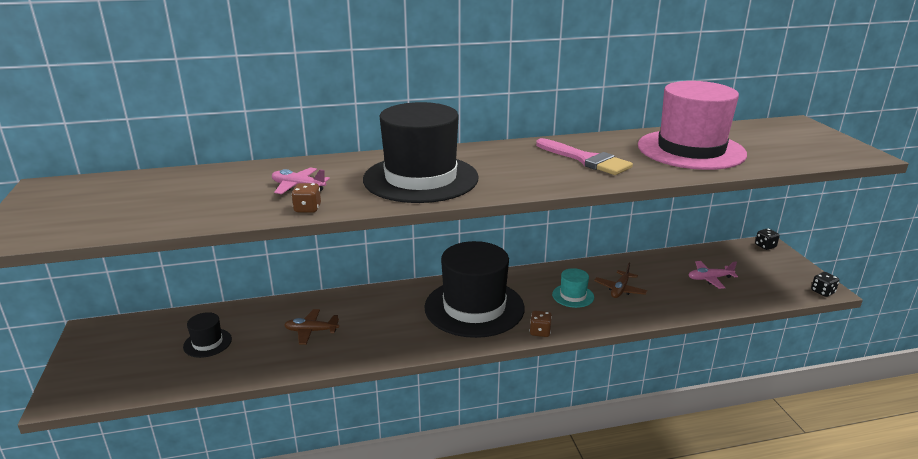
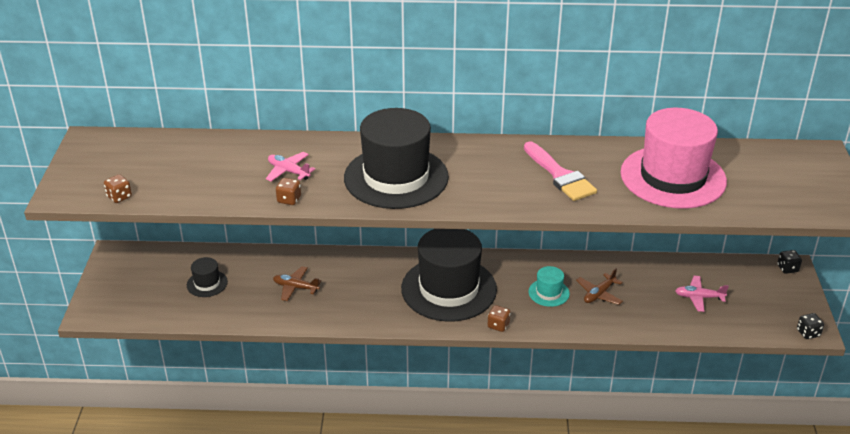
camera: 15 degrees right, 10 degrees up
none -> brown dice [104,174,132,203]

